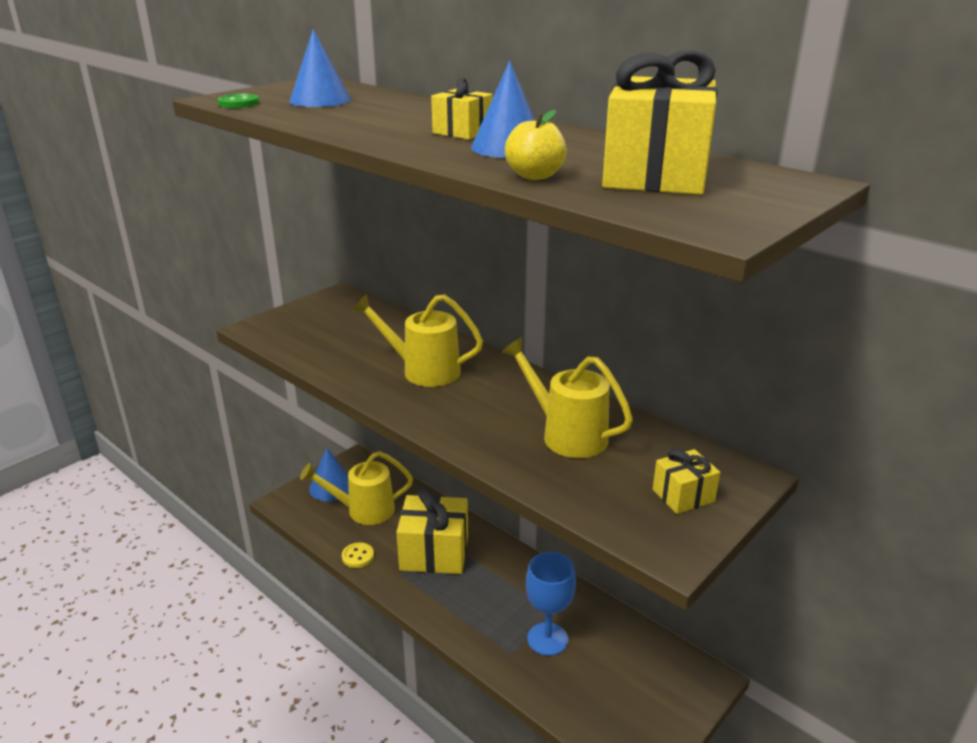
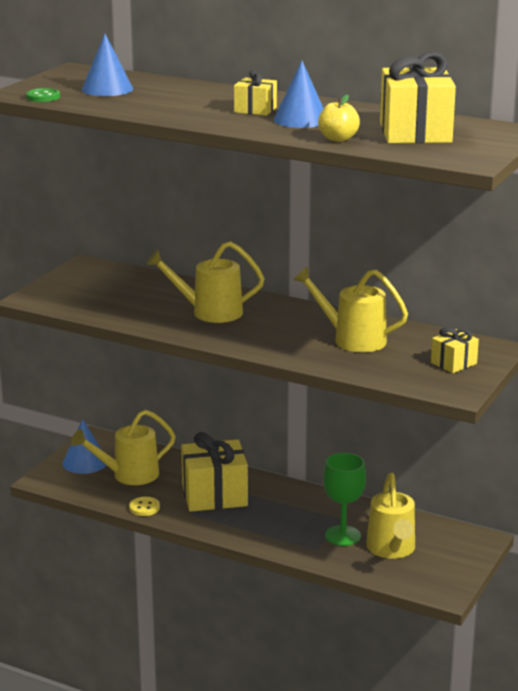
camera: 15 degrees left, 5 degrees down
blue goblet [526,552,576,656] -> green goblet [323,453,366,546]
none -> yellow watering can [366,473,415,559]

